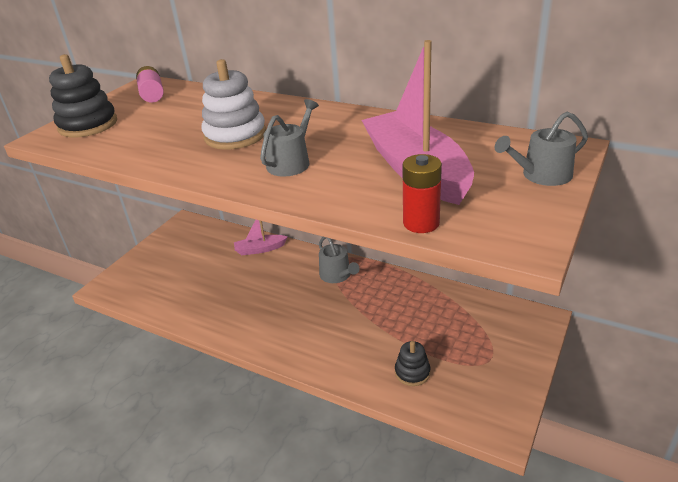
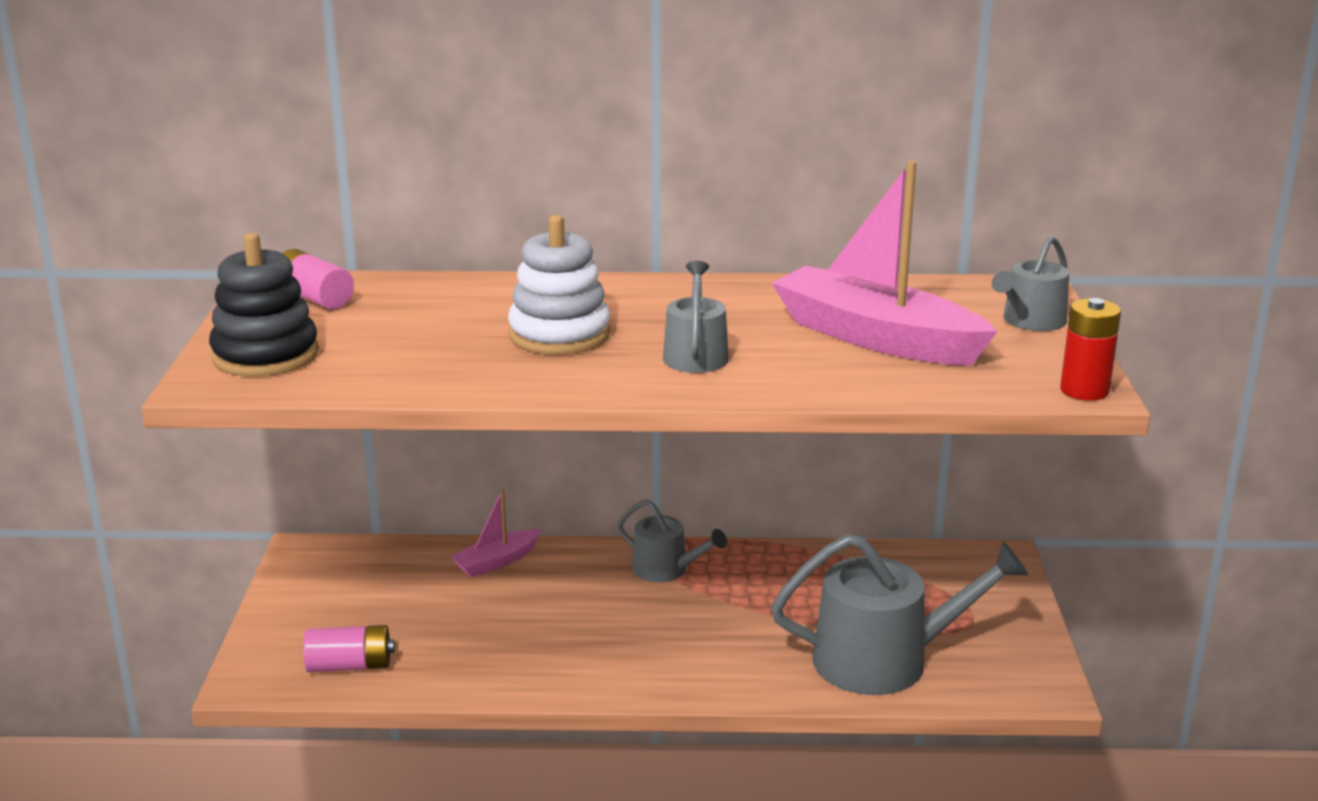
camera: 30 degrees left, 10 degrees down
black stacking toy [395,341,431,386] -> grey watering can [771,534,1028,695]
red battery [402,154,442,233] -> red battery moved to [1060,298,1121,401]
none -> pink battery [303,625,394,672]

